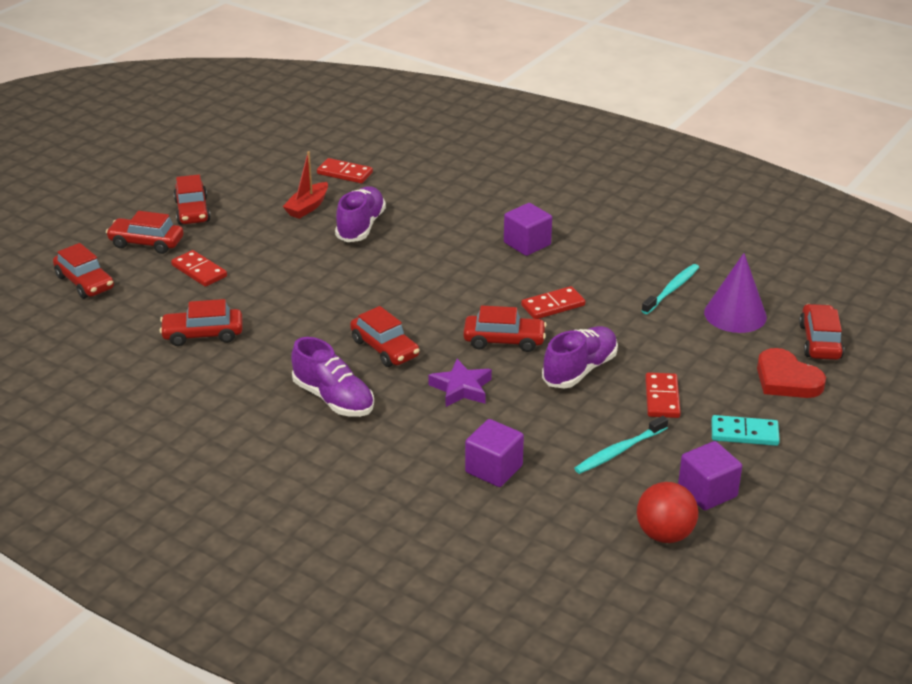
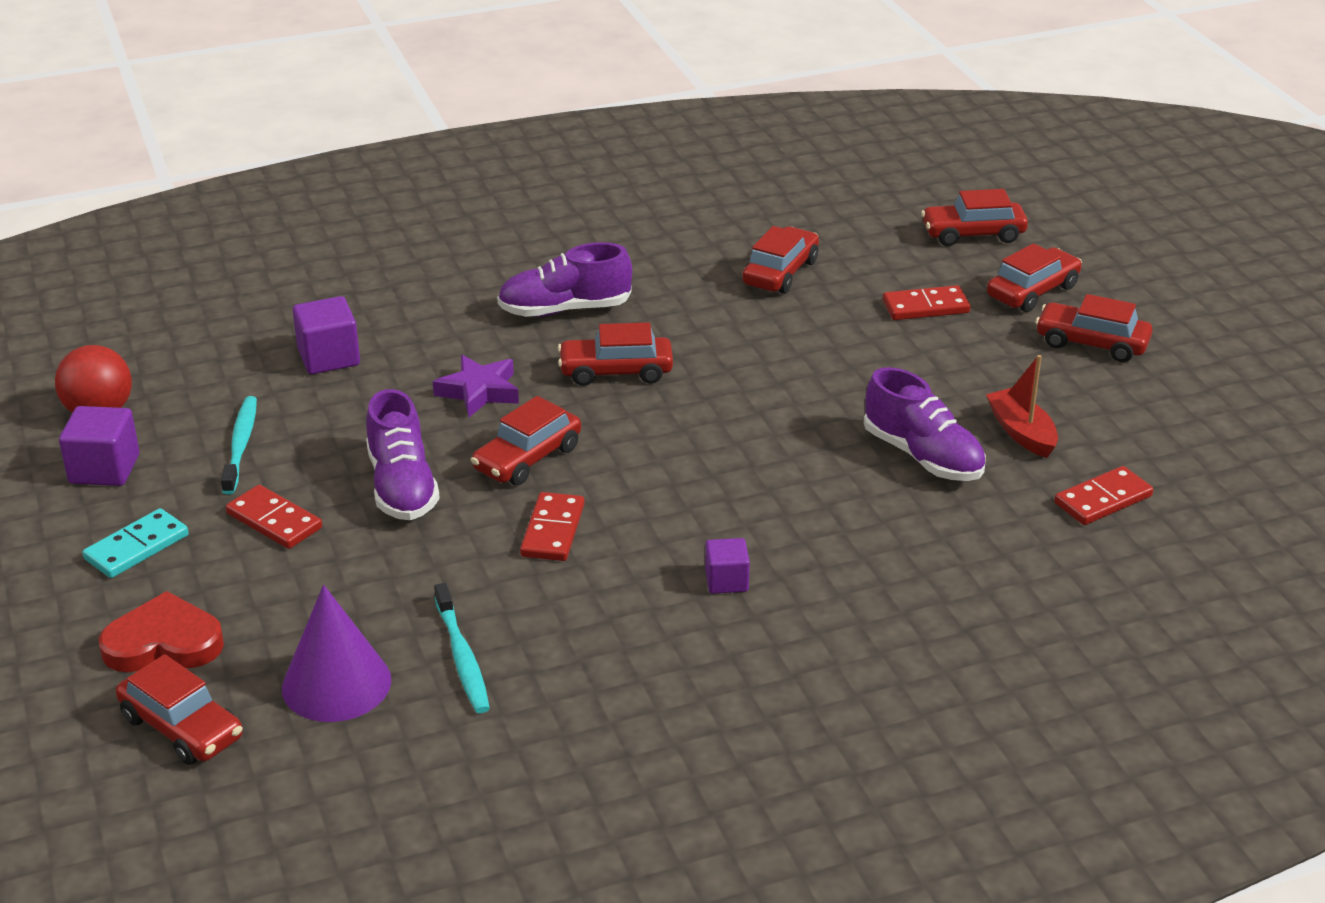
camera: 125 degrees right, 0 degrees up
purple cube [504,203,552,256] -> purple cube [705,538,750,594], size x0.64

